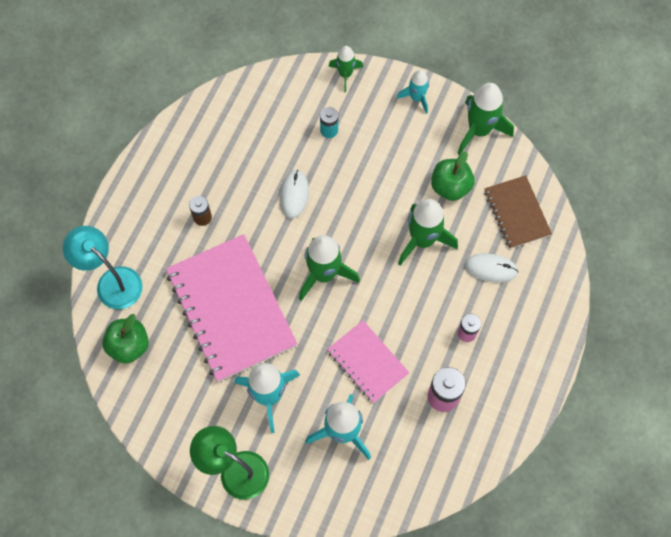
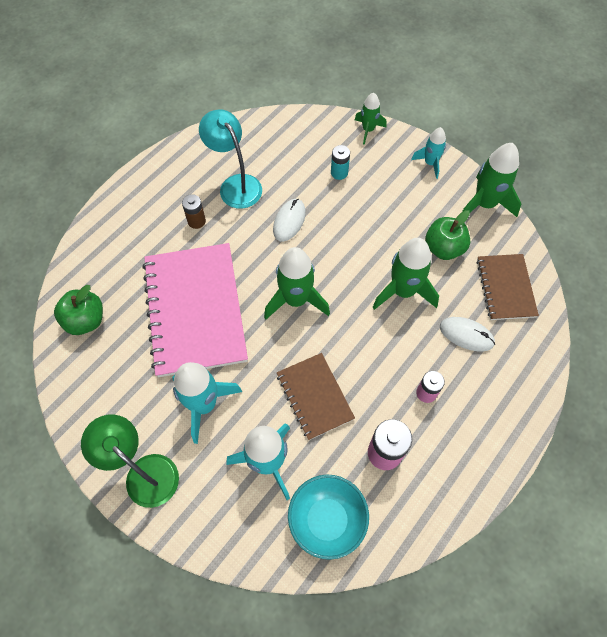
camera: 15 degrees right, 5 degrees down
turquoise lamp [63,226,143,309] -> turquoise lamp moved to [199,109,262,209]
pink notebook [327,321,409,403] -> brown notebook [277,353,355,440]
none -> turquoise bowl [288,474,369,560]

